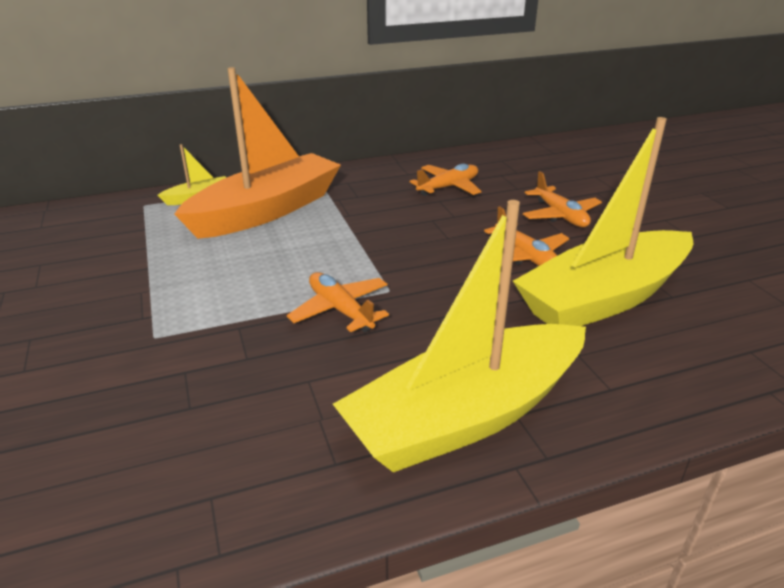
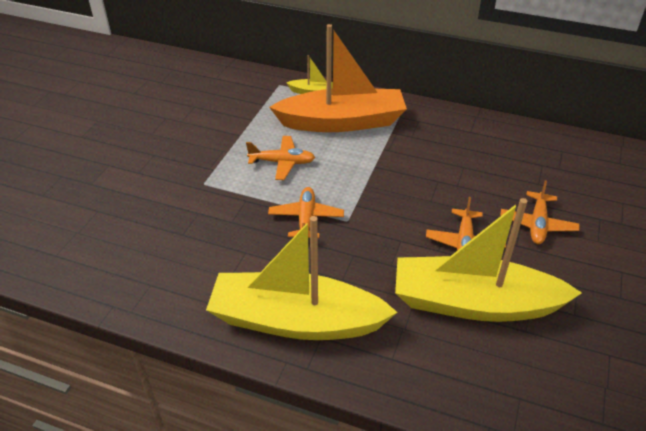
camera: 40 degrees right, 10 degrees up
orange plane [410,164,481,196] -> orange plane moved to [246,136,315,180]

